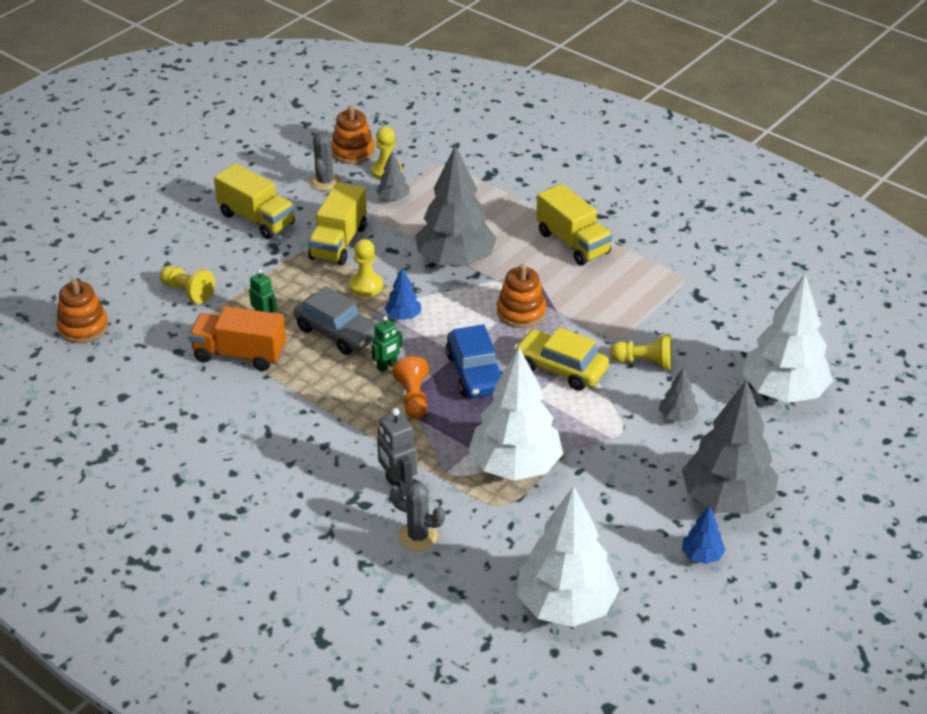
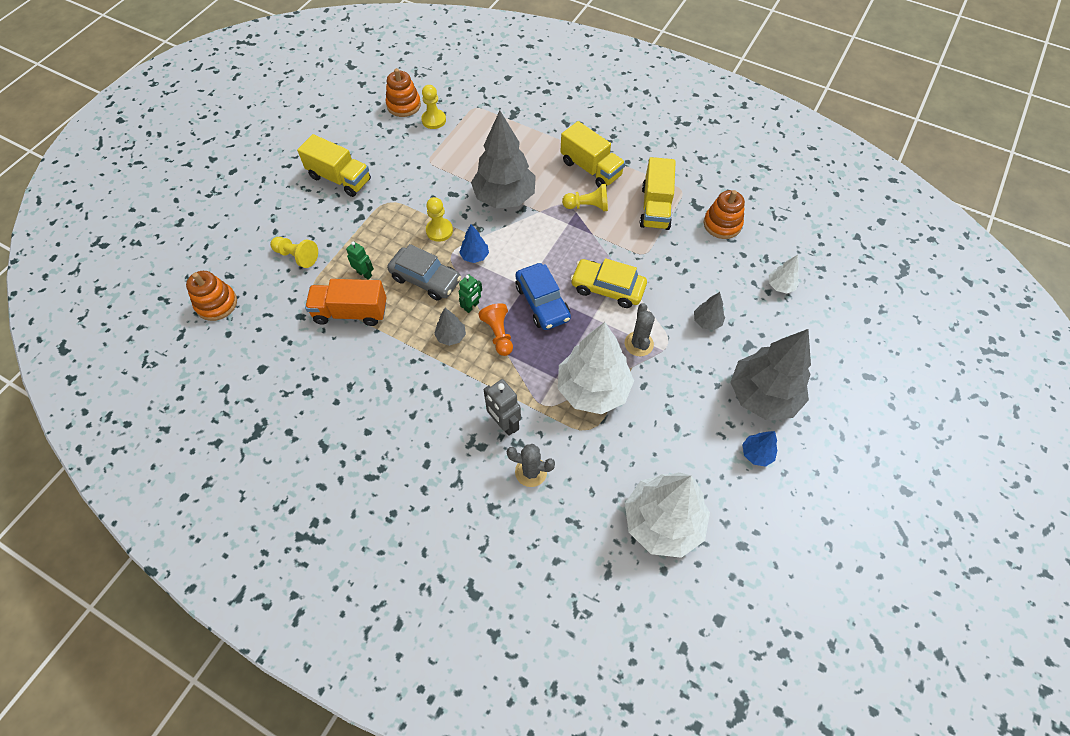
camera: 10 degrees left, 20 degrees up
yellow truck [308,182,367,265] -> yellow truck moved to [639,157,676,230]
grey cactus [310,131,340,191] -> grey cactus moved to [625,303,655,356]
grey tree [376,151,410,201] -> grey tree moved to [434,308,466,346]
orange stacking toy [497,264,546,328] -> orange stacking toy moved to [704,190,745,239]
yellow pawn [610,334,672,370] -> yellow pawn moved to [562,184,608,211]
white tree [742,274,833,403] -> white tree [769,255,800,293], size x0.44

